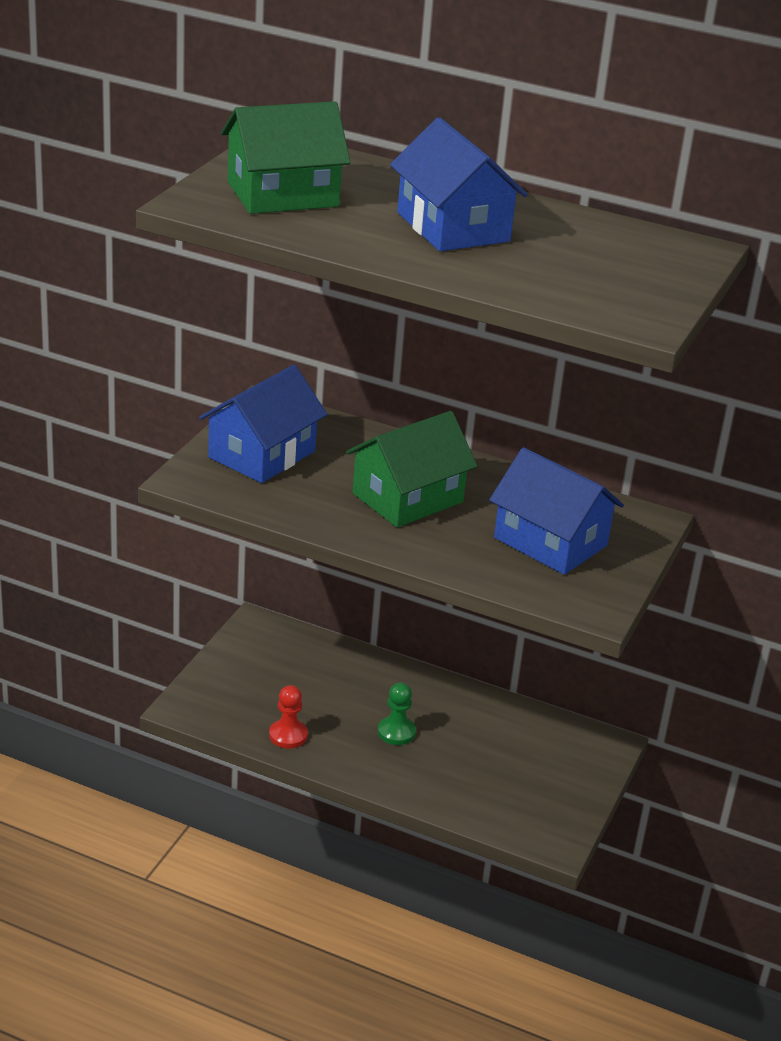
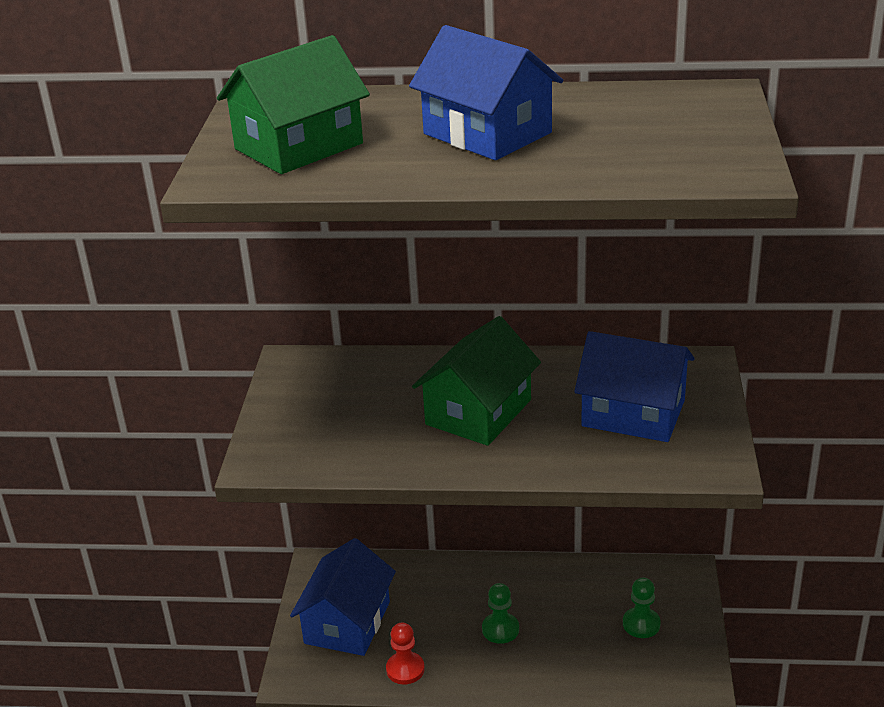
camera: 15 degrees left, 0 degrees up
blue house [199,365,327,483] -> blue house moved to [290,538,396,656]
none -> green pawn [623,578,661,638]

